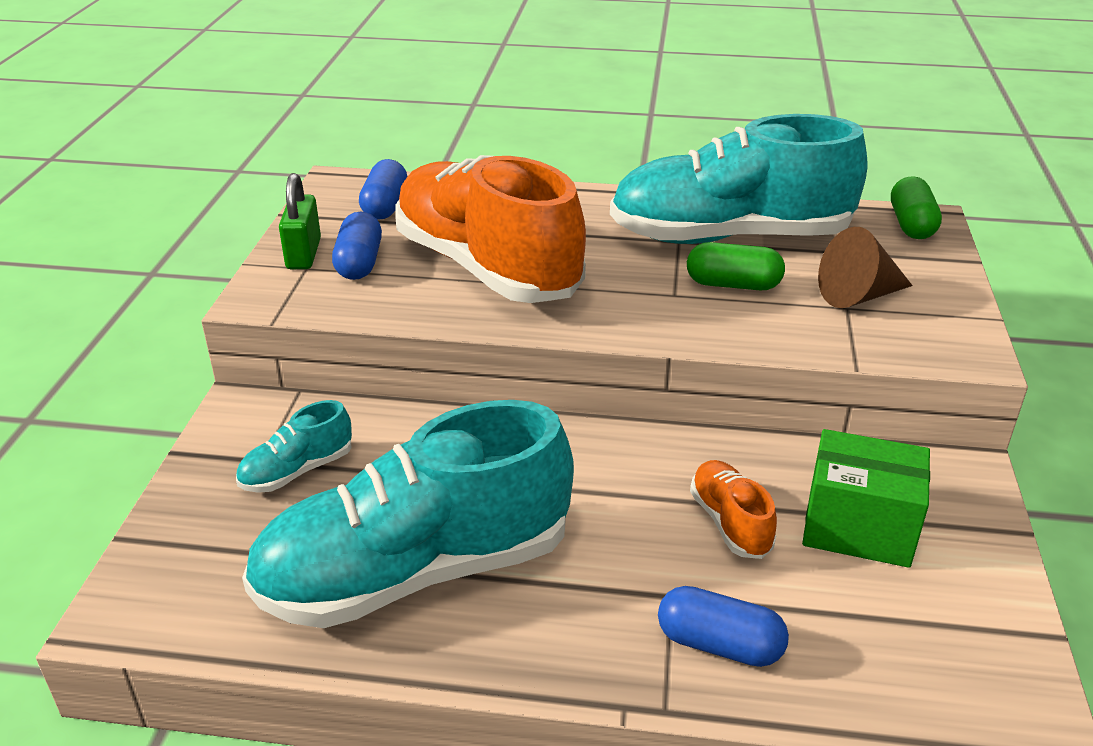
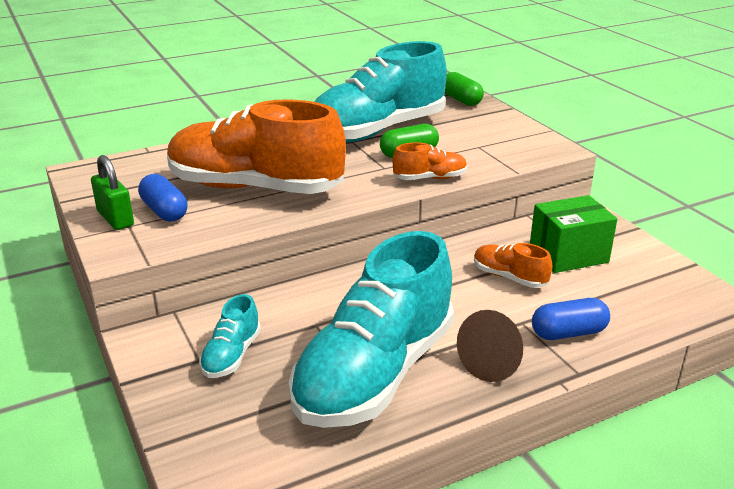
camera: 35 degrees left, 5 degrees down
blue capsule [359,159,408,220] -> none
brown cone [818,227,913,308] -> brown cone moved to [457,310,523,382]
none -> orange shoe [393,142,467,180]

